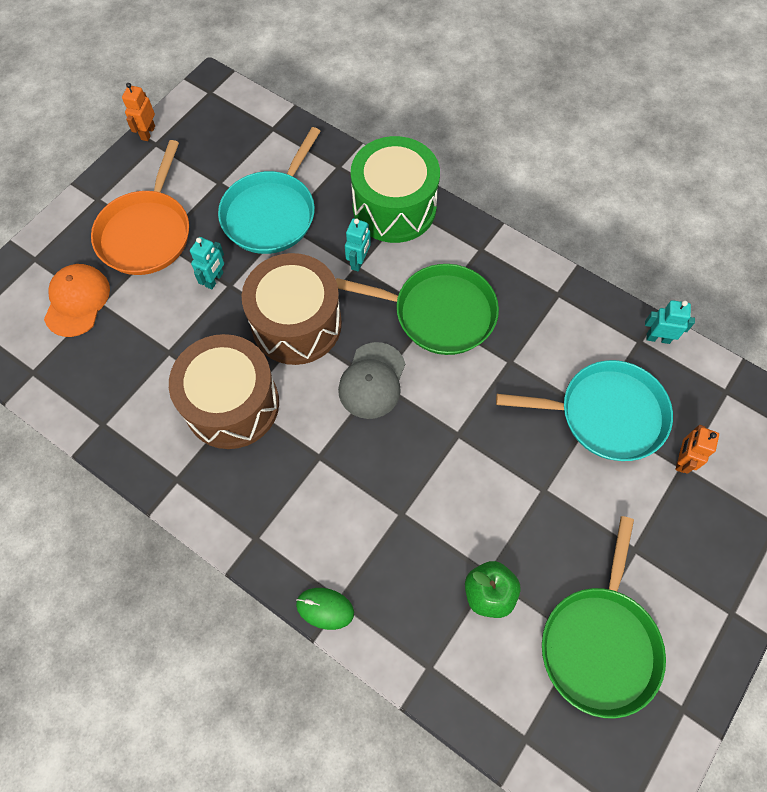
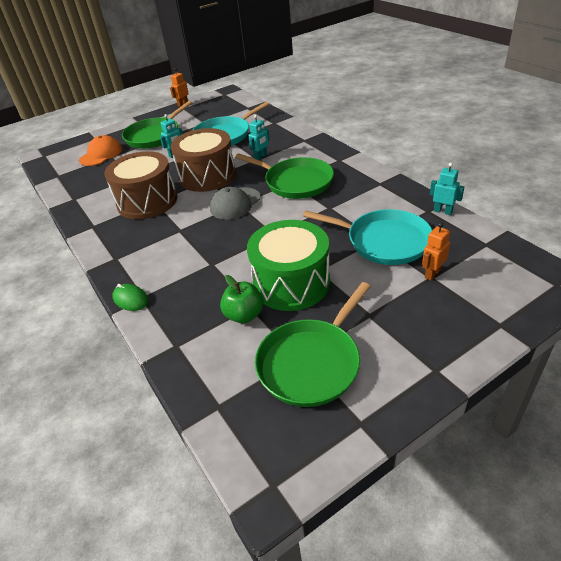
camera: 25 degrees right, 25 degrees down
orange pan [91,140,189,275] -> green pan [122,101,192,148]
green drum [351,136,440,243] -> green drum moved to [247,220,330,311]

